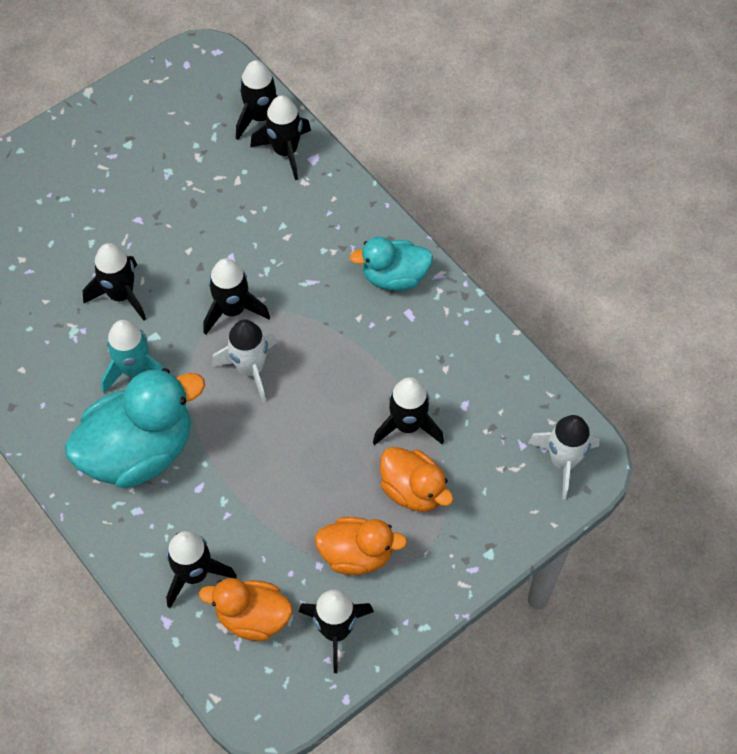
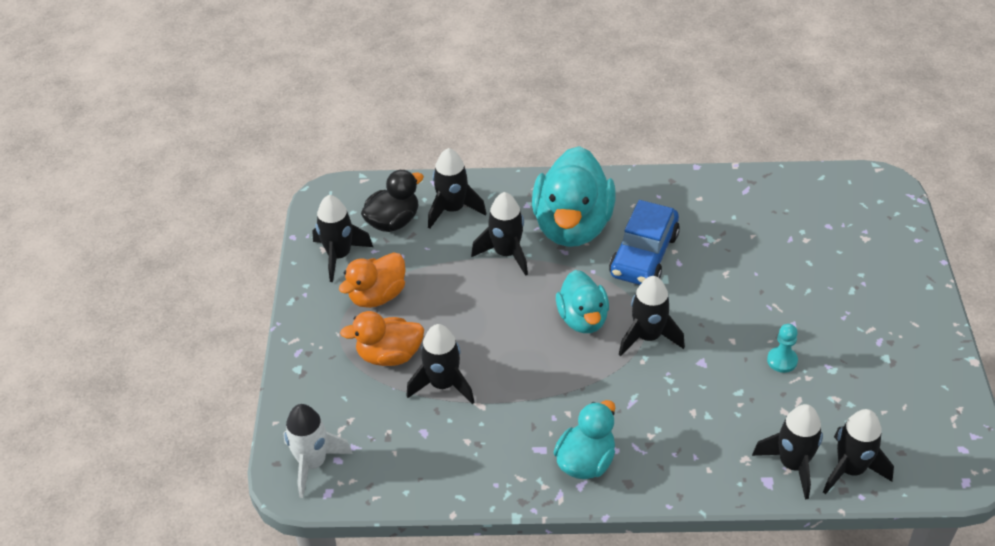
camera: 130 degrees right, 15 degrees down
black rocket [82,243,146,321] -> black rocket moved to [471,192,528,276]
turquoise rocket [101,320,164,393] -> blue car [609,200,680,285]
orange duck [199,578,293,641] -> black duck [361,170,424,232]
white rocket [212,319,277,402] -> turquoise duck [556,270,609,333]
none -> turquoise pawn [767,324,798,373]

